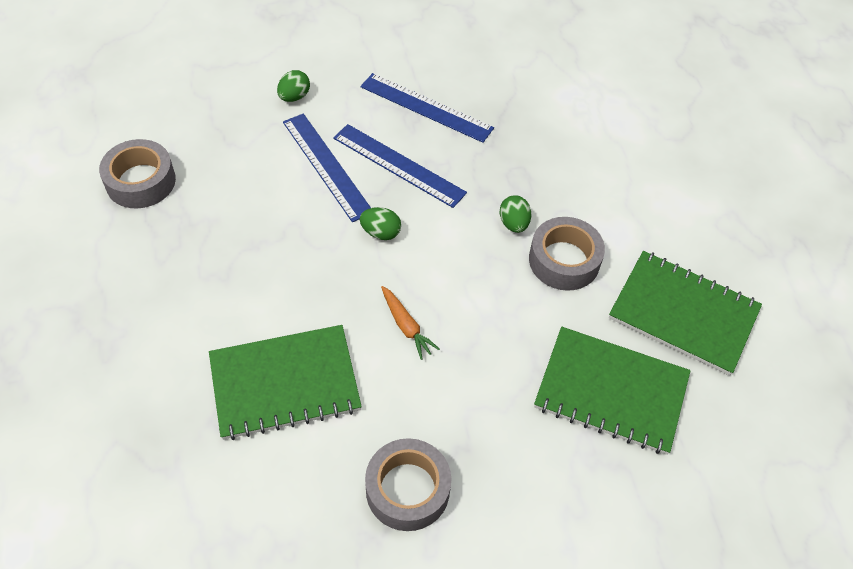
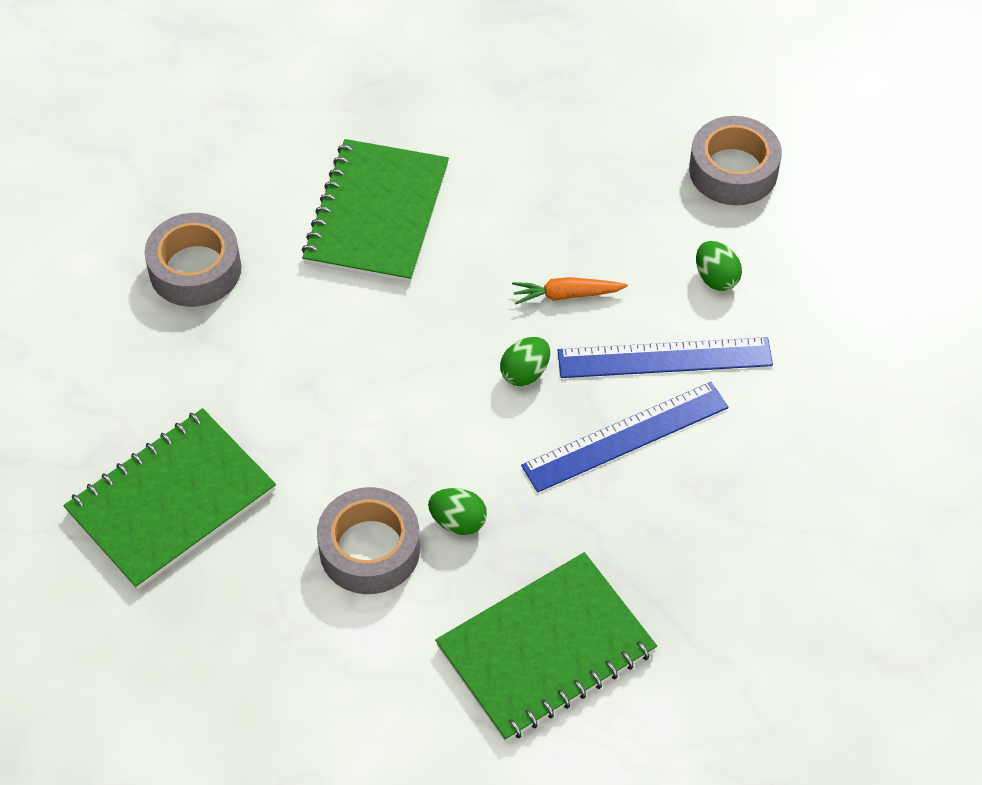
camera: 120 degrees right, 0 degrees up
green egg [277,70,310,102] -> green egg moved to [696,241,742,291]
blue ruler [360,73,494,143] -> none
orange carrot [381,286,440,360] -> orange carrot moved to [512,277,628,305]
green notebook [609,251,762,376] -> green notebook moved to [435,552,657,742]

